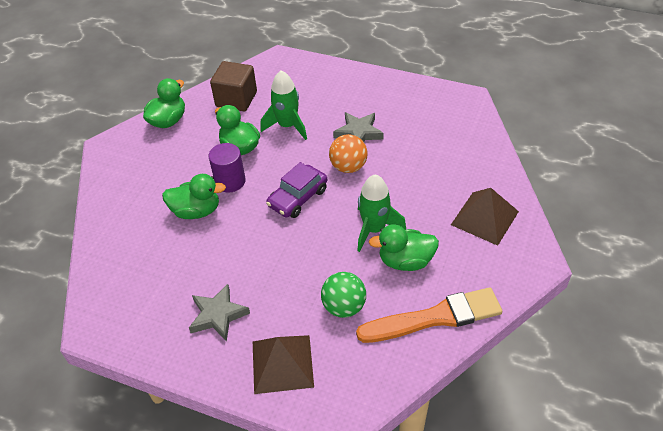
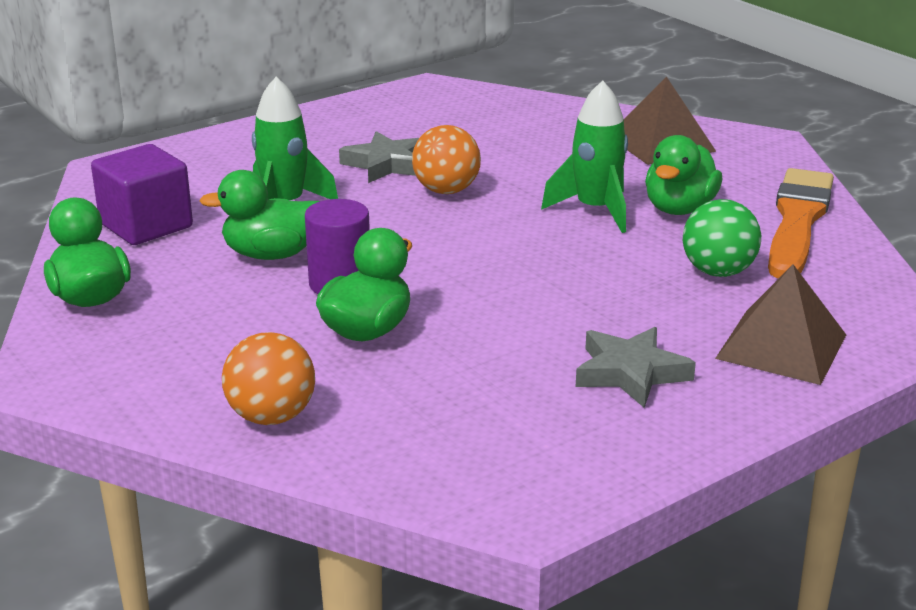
camera: 60 degrees left, 20 degrees down
brown cube [210,61,257,111] -> purple cube [91,144,193,245]
purple car [266,162,327,218] -> none
none -> orange ball [222,332,315,425]

